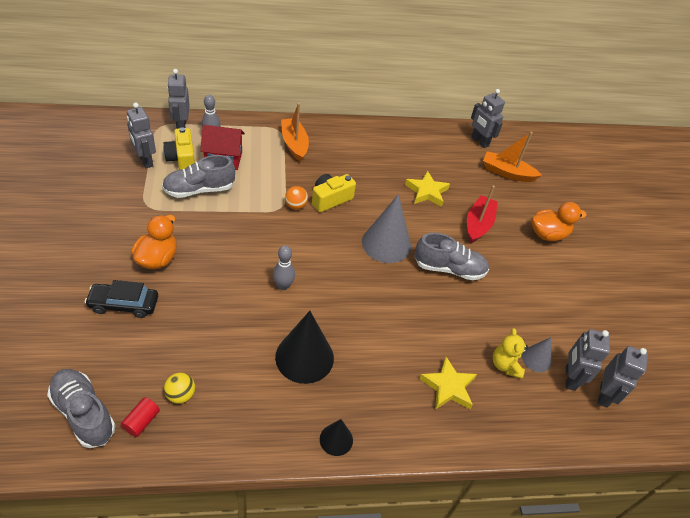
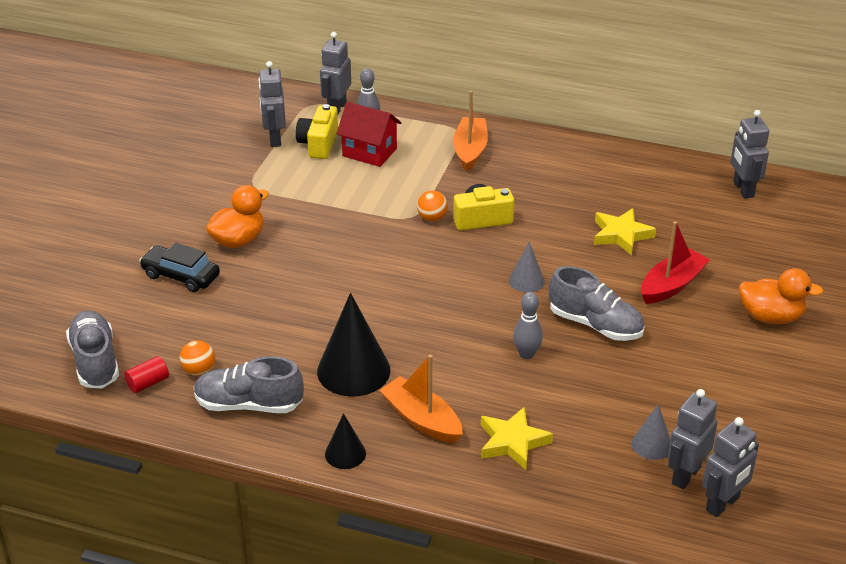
camera: 30 degrees right, 10 degrees down
grey shoe [162,155,235,198] -> grey shoe moved to [194,356,304,413]
yellow ball [164,373,195,404] -> orange ball [179,340,215,376]
grey bowling pin [273,245,295,290] -> grey bowling pin moved to [513,292,543,359]
grey cone [362,194,411,263] -> grey cone [509,242,545,293], size x0.53
orange boat [483,132,542,182] -> orange boat moved to [379,355,463,443]
yellow teddy bear [493,328,528,379] -> none

